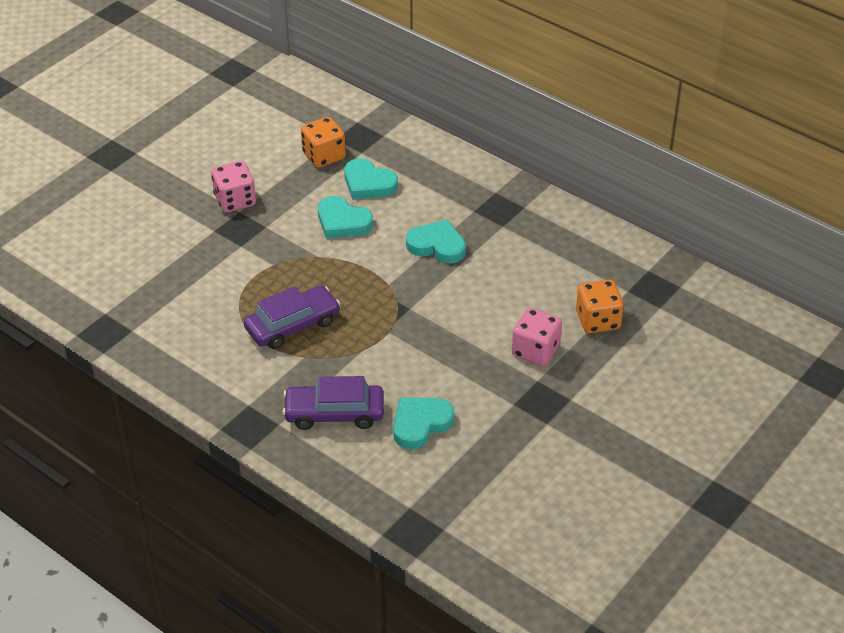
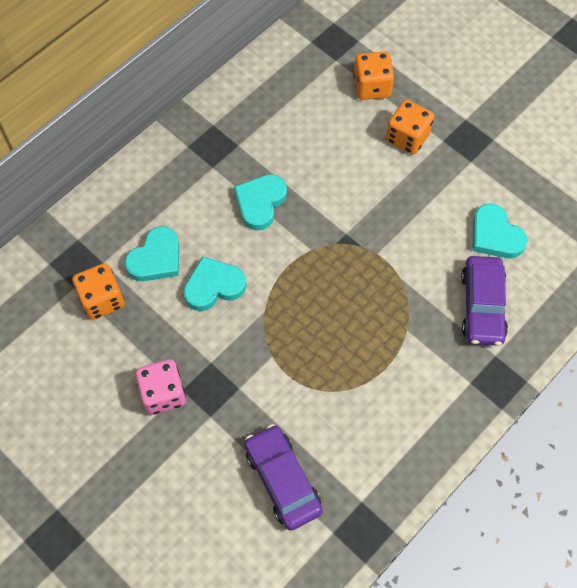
camera: 85 degrees left, 20 degrees up
purple car [244,285,340,349] -> purple car moved to [244,424,323,530]
turquoise heart [318,196,373,239] -> turquoise heart turned 150 degrees counterclockwise [183,256,246,311]
pink dice [512,308,562,366] -> orange dice [386,100,434,155]

